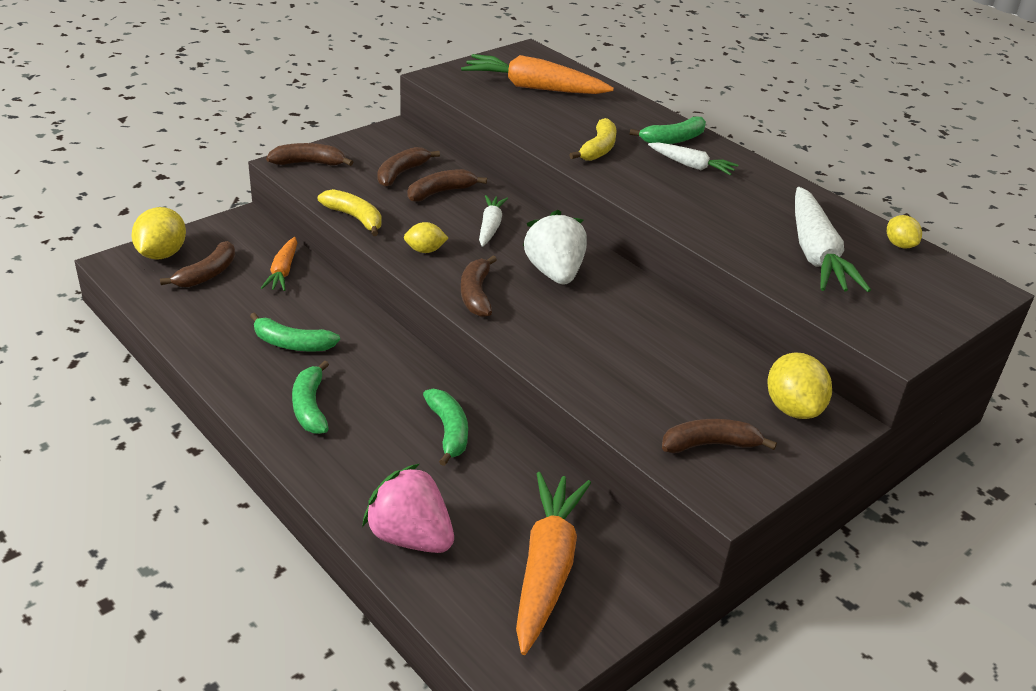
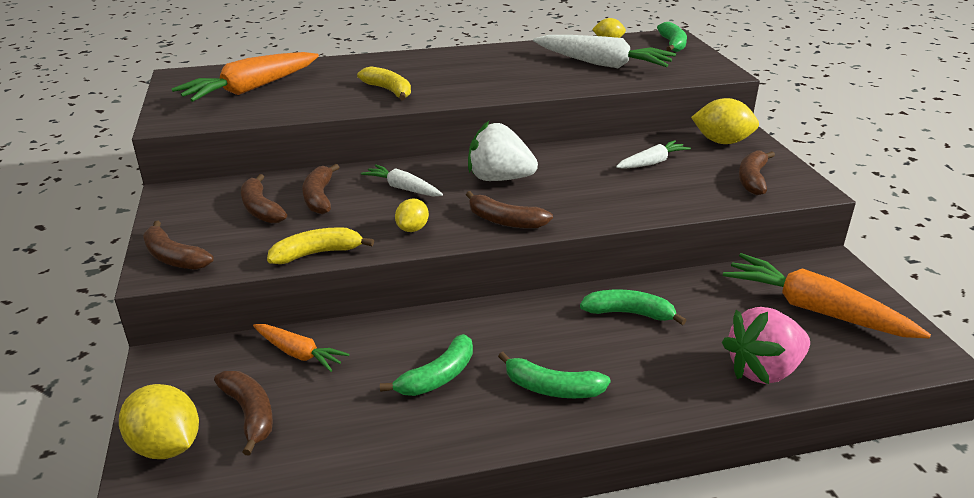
camera: 60 degrees left, 5 degrees down
brown banana [266,143,353,166] -> brown banana turned 75 degrees counterclockwise [143,221,214,270]
green banana [630,117,706,144] -> green banana moved to [657,22,687,52]
white carrot [648,142,738,175] -> white carrot moved to [616,140,691,169]

